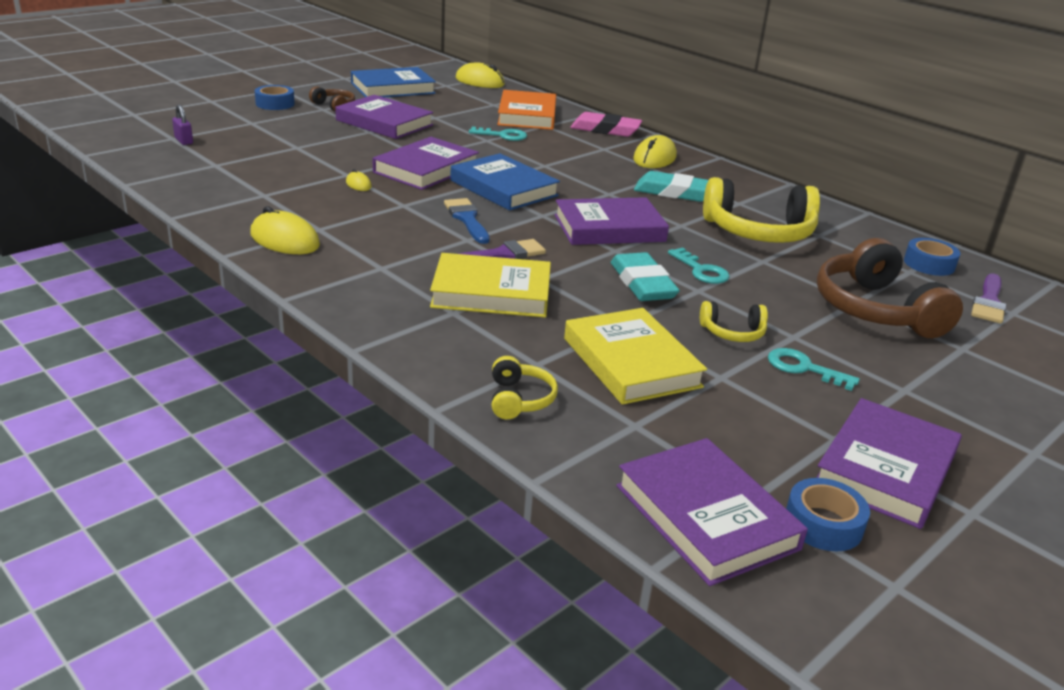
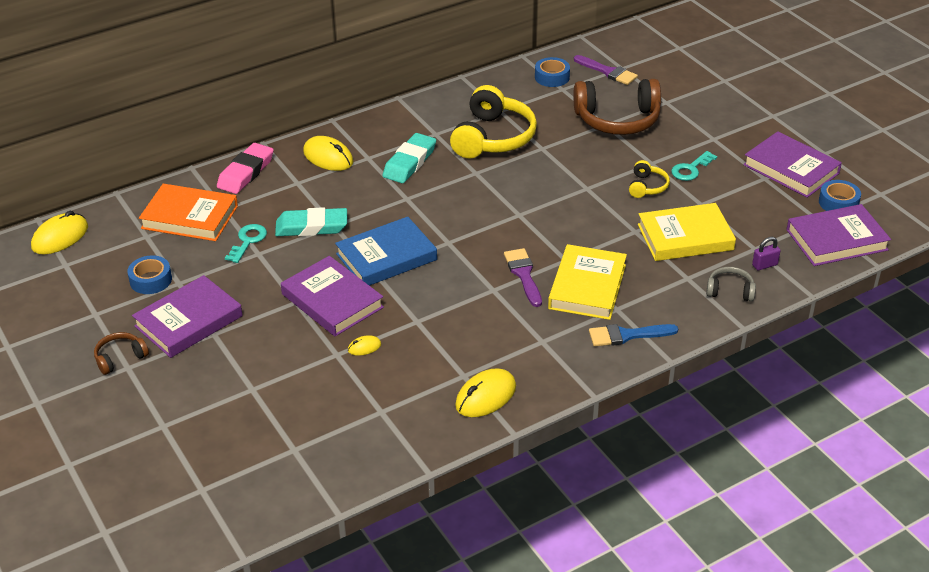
camera: 75 degrees left, 10 degrees up
purple padlock [172,105,193,145] -> purple padlock moved to [752,237,781,270]
blue tape [255,85,295,110] -> blue tape moved to [127,255,172,294]
blue book [351,67,436,97] -> none
blue brush [444,198,490,244] -> blue brush moved to [589,324,678,346]
yellow headphones [492,356,558,419] -> grey headphones [706,267,756,302]
purple book [554,197,669,245] -> none
turquoise eraser [611,252,680,301] -> turquoise eraser moved to [275,207,347,236]
turquoise key [668,248,730,284] -> none

